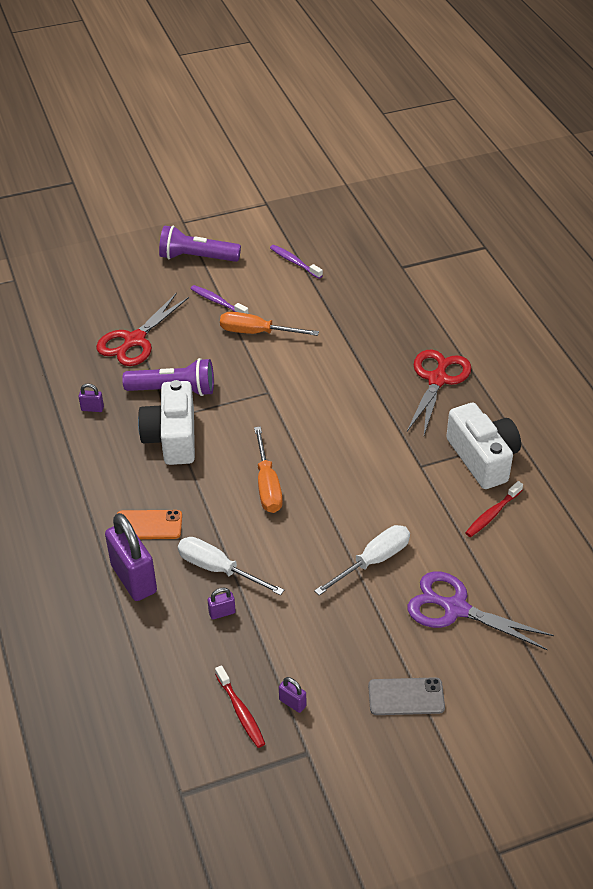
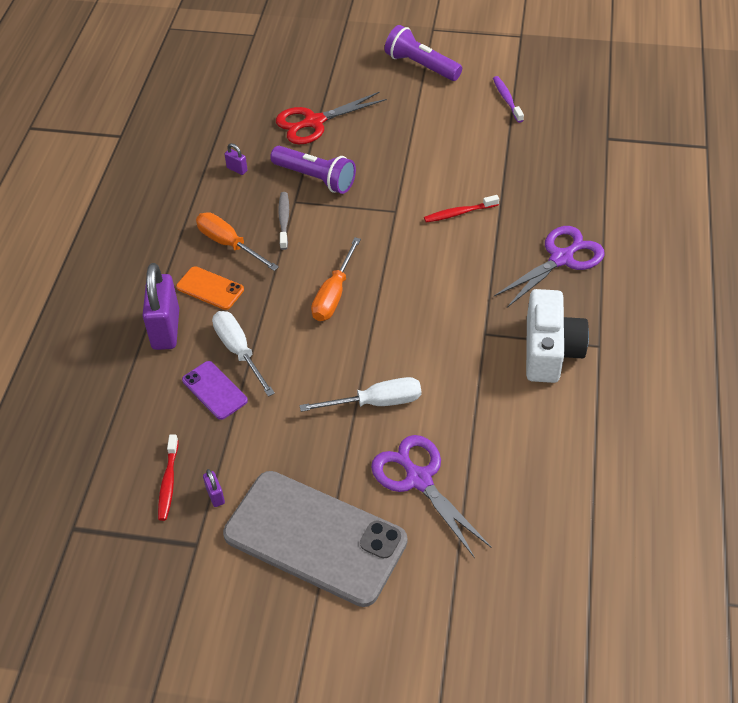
camera: 30 degrees right, 5 degrees up
white camera [138,380,195,465] -> grey toothbrush [278,192,289,250]
purple toothbrush [191,285,249,314] -> none
purple padlock [208,588,236,620] -> purple phone [182,361,248,420]
orange screwdriver [220,312,319,336] -> orange screwdriver moved to [196,212,279,271]
grey phone [368,677,445,715] -> grey phone [223,471,407,607], size x2.26
red scissors [407,350,471,435] -> purple scissors [494,226,605,308]
red toothbrush [465,481,523,537] -> red toothbrush moved to [424,195,499,223]

